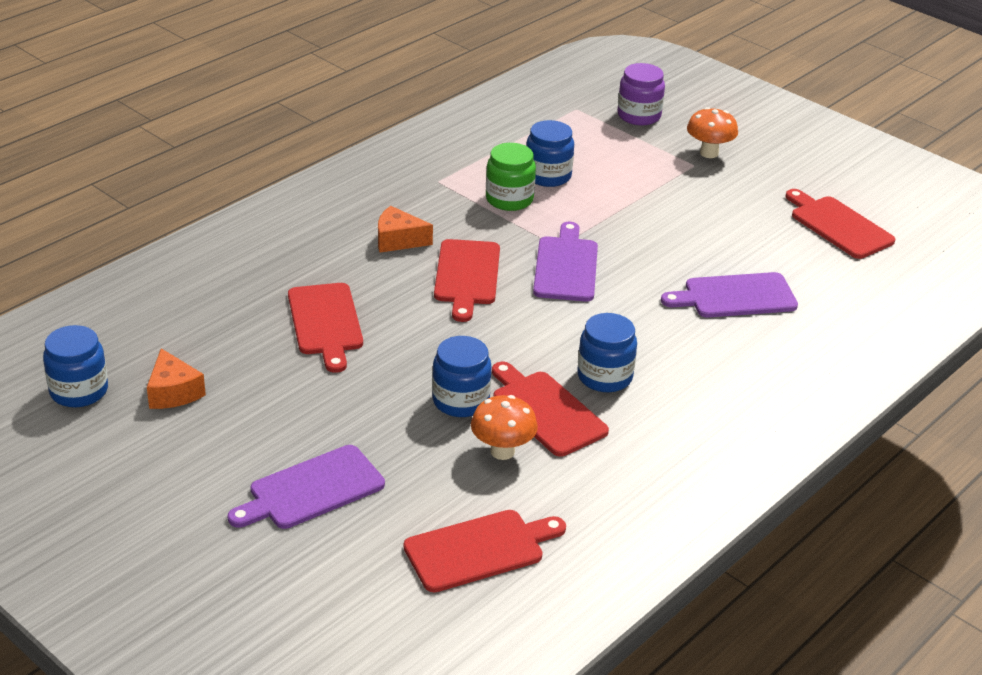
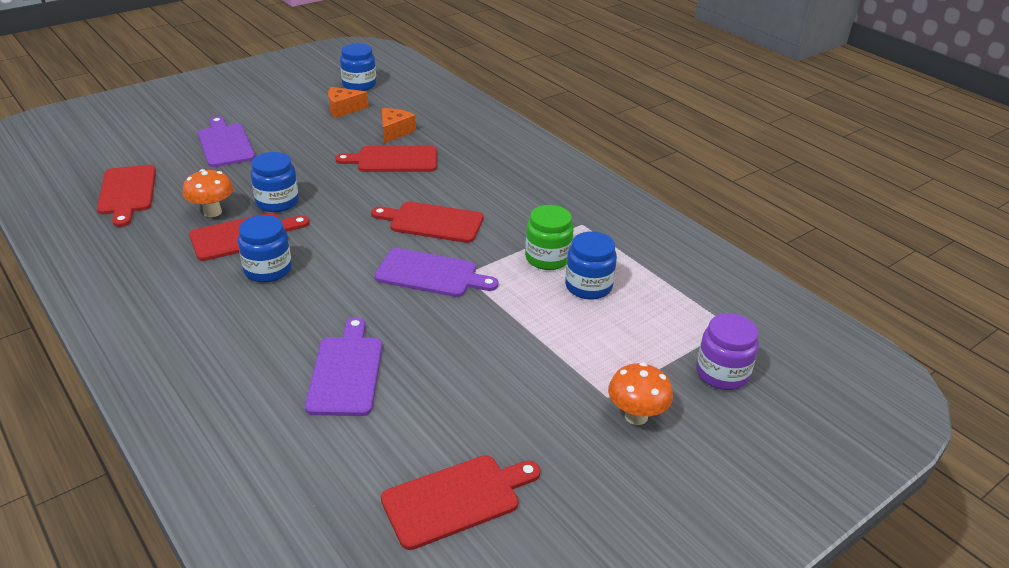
camera: 100 degrees right, 0 degrees up
orange cheese [378,206,433,253] -> orange cheese moved to [382,108,416,143]

